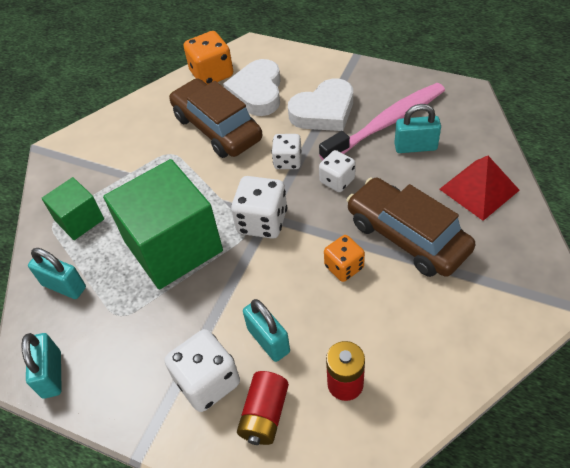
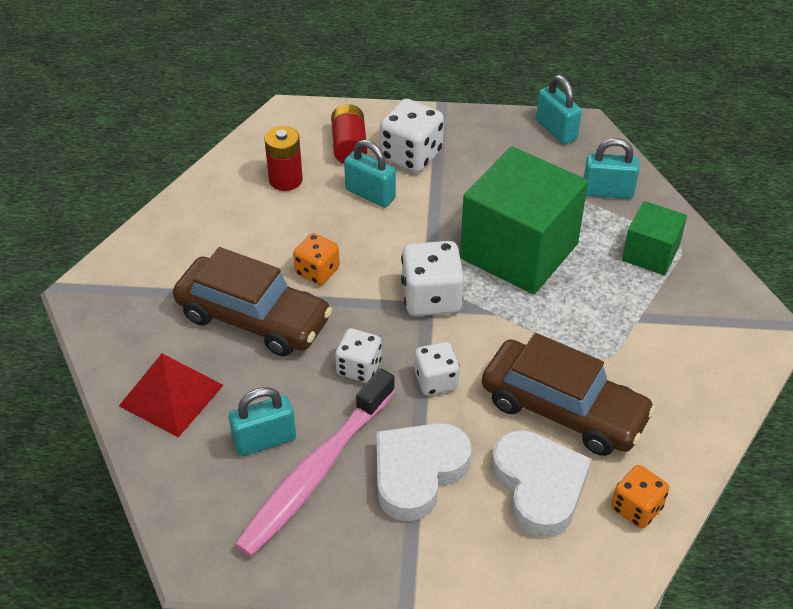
camera: 155 degrees right, 5 degrees down
orange dice [184,31,233,85] -> orange dice [611,465,669,528], size x0.64

